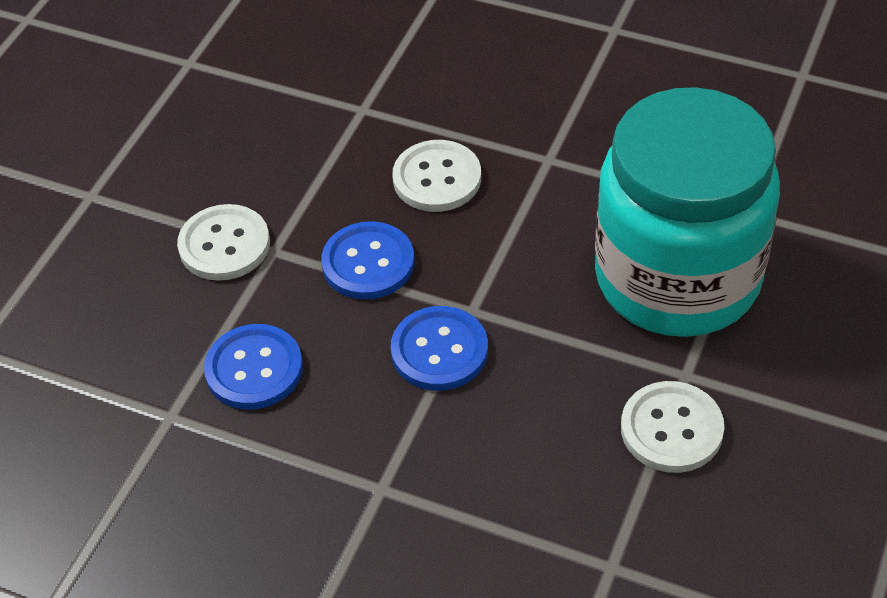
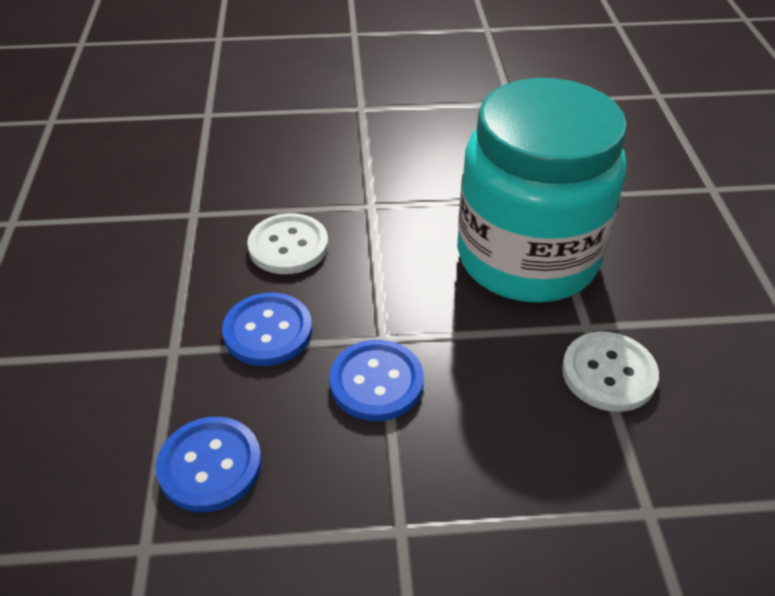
camera: 30 degrees left, 5 degrees down
white button [177,204,270,281] -> none

